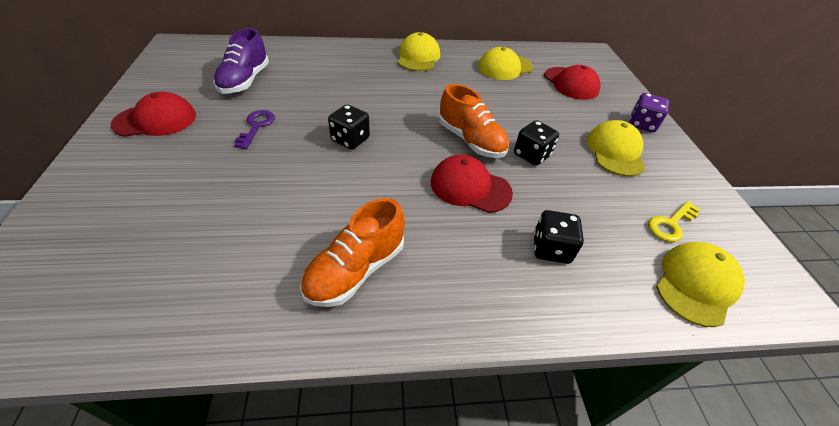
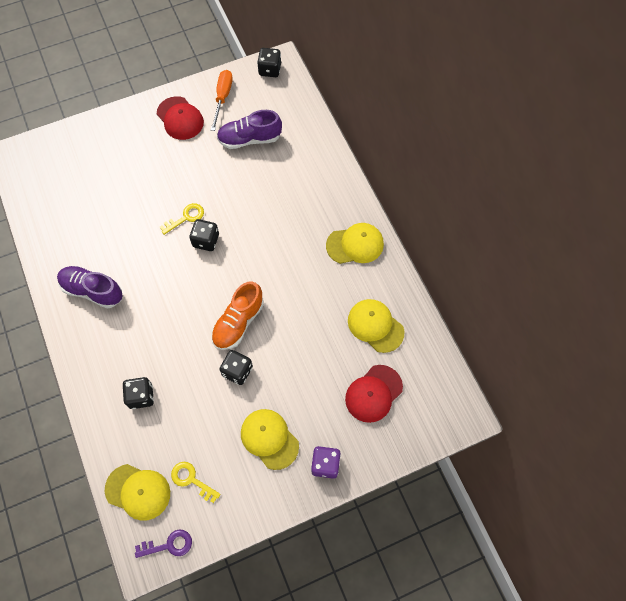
camera: 75 degrees right, 20 degrees up
purple key [234,110,275,149] -> purple key moved to [135,529,192,558]
orange shoe [300,198,405,307] -> purple shoe [57,266,123,309]
red cap [431,155,513,213] -> none
yellow cap [587,120,646,176] -> yellow cap turned 120 degrees counterclockwise [241,409,299,470]
none -> yellow key [160,203,204,235]
none -> orange screwdriver [211,70,233,131]
none -> black dice [257,48,281,77]

